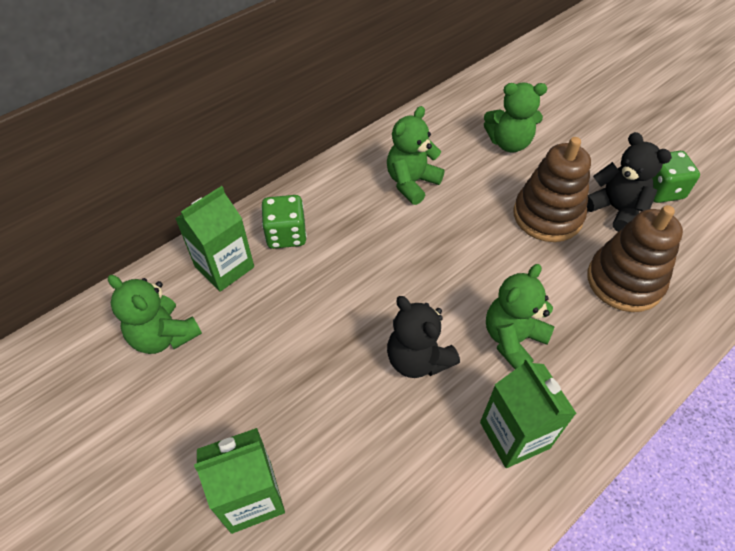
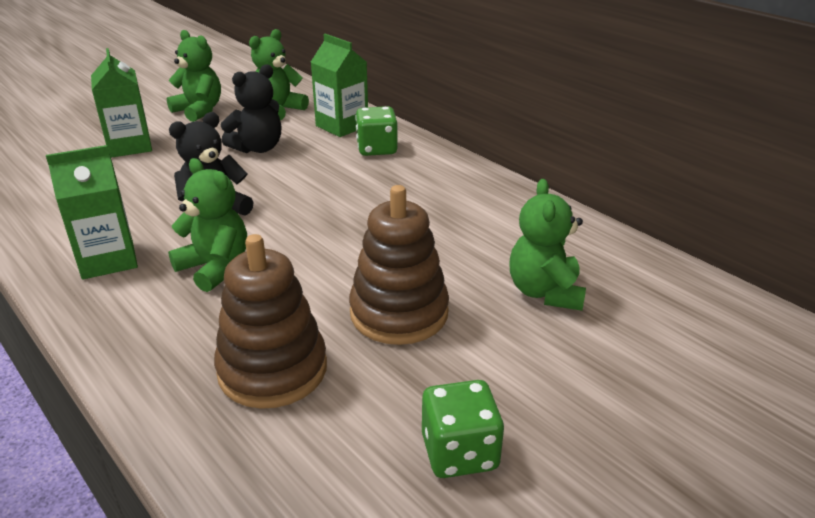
camera: 90 degrees right, 20 degrees down
green teddy bear [387,106,445,205] -> green teddy bear moved to [167,30,221,122]
black teddy bear [587,132,672,232] -> black teddy bear moved to [221,64,282,153]

